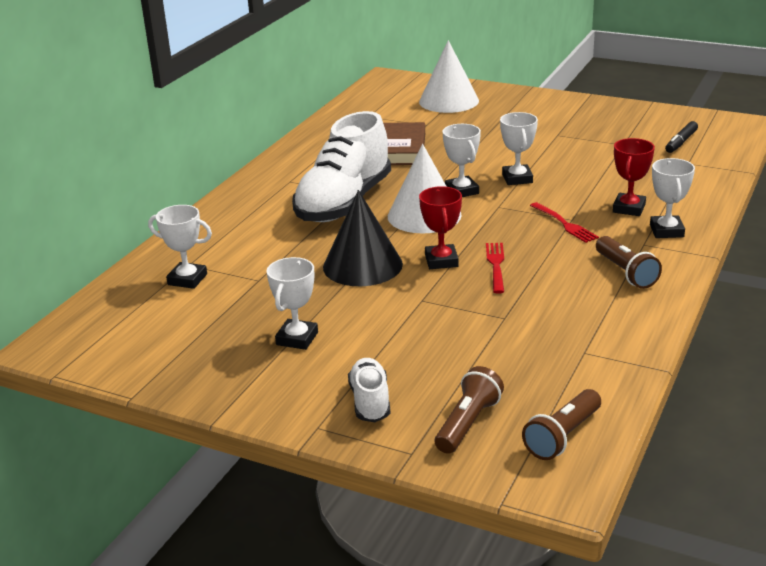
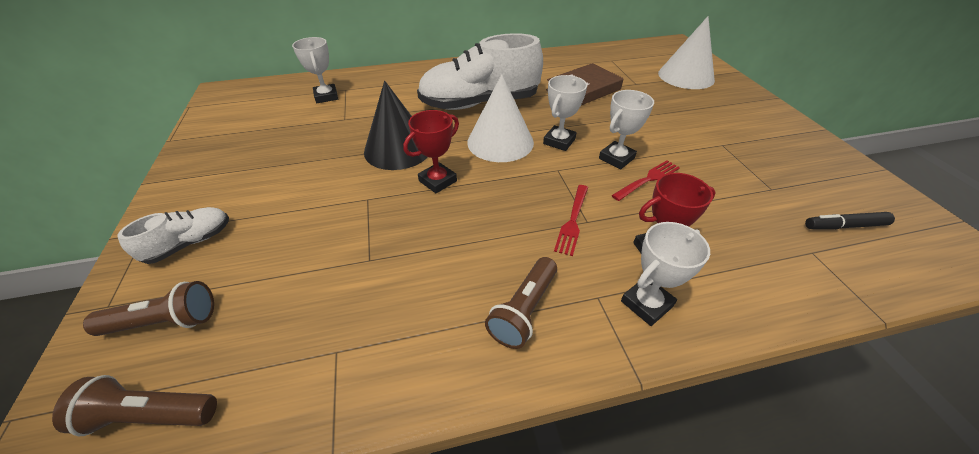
camera: 50 degrees right, 15 degrees up
white trophy [266,257,318,350] -> none
red fork [486,243,504,294] -> red fork moved to [612,160,680,201]

